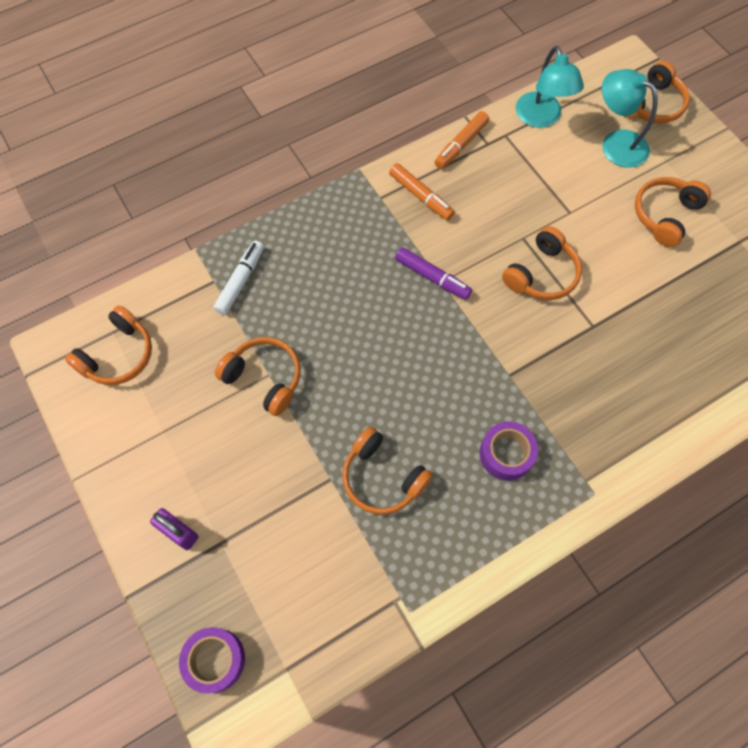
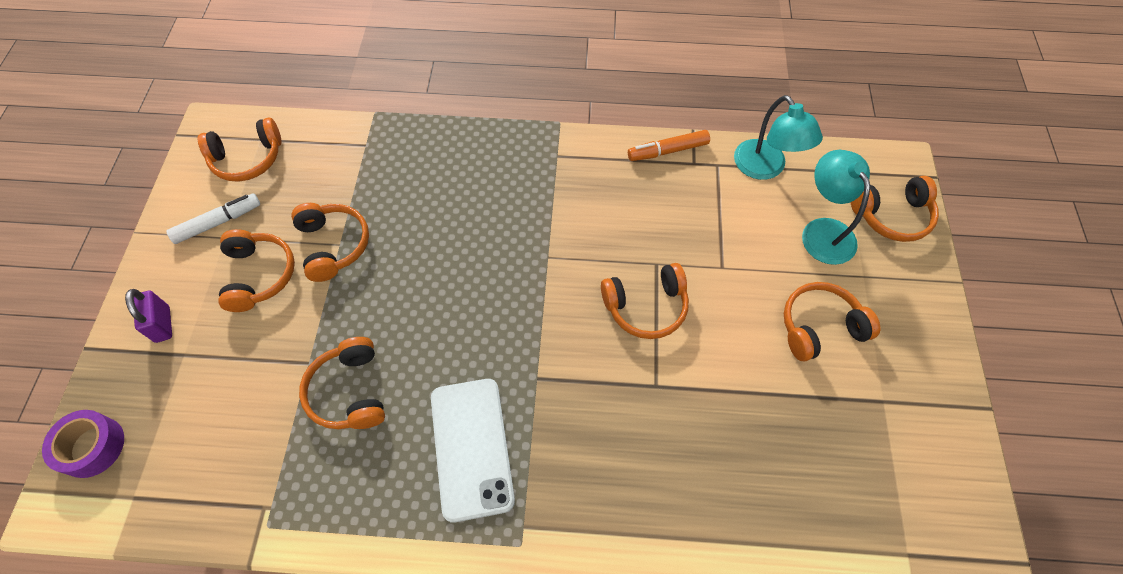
camera: 35 degrees right, 5 degrees down
white marker [213,241,264,315] -> white marker moved to [166,193,260,244]
orange marker [389,163,455,220] -> none
purple marker [395,247,472,300] -> none
purple tape [480,422,538,481] -> white phone [431,379,515,522]
turquoise lamp [515,46,584,128] -> turquoise lamp turned 45 degrees counterclockwise [734,95,823,180]
none -> orange headphones [219,229,295,312]

